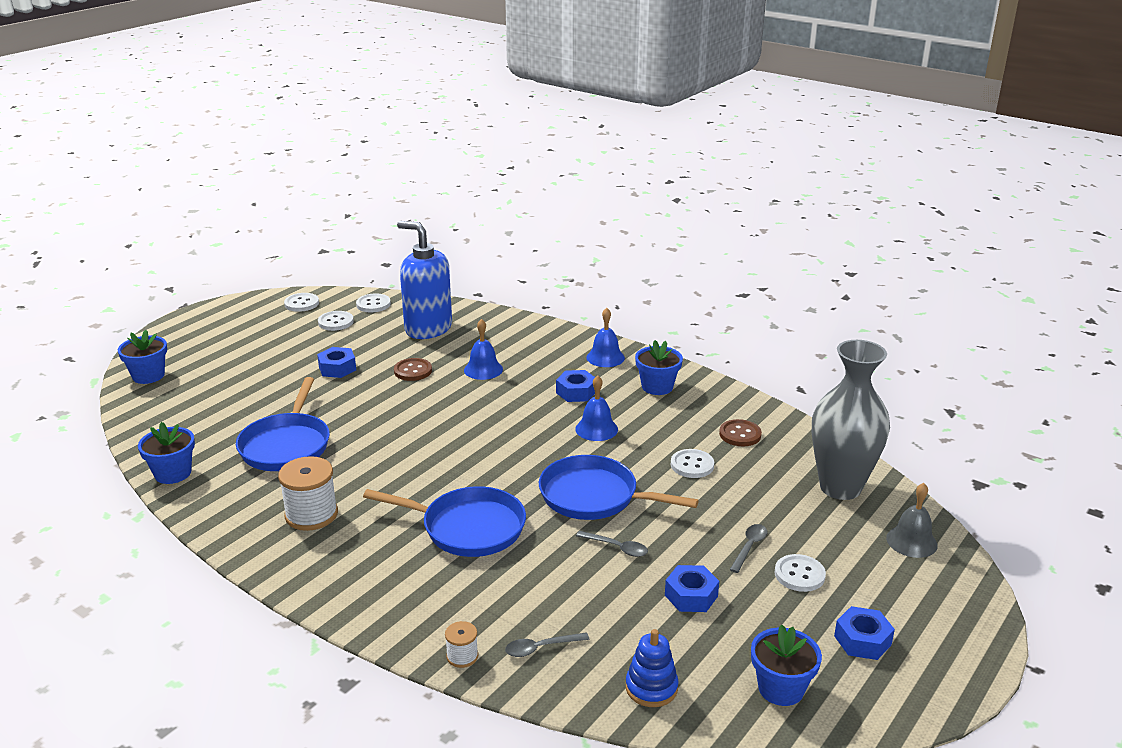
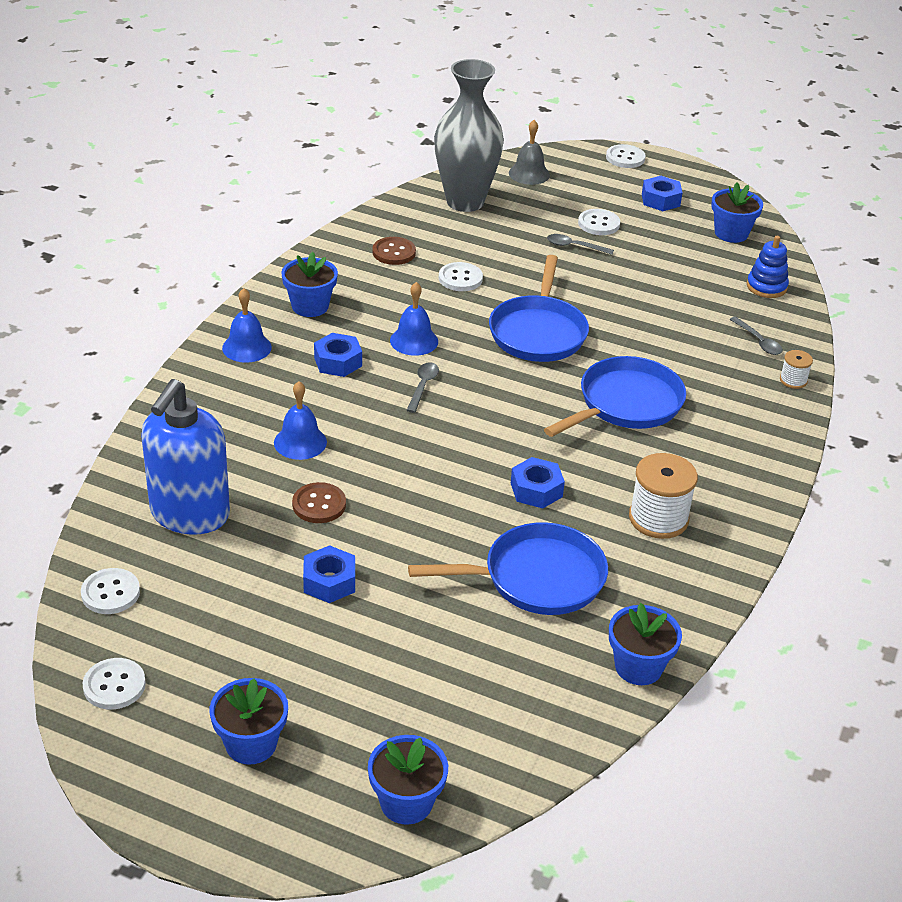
camera: 105 degrees left, 10 degrees up
white button [318,311,354,331] -> white button moved to [606,144,646,168]
blue pan [363,486,526,557] -> blue pan turned 45 degrees clockwise [544,356,686,437]
grey spoon [576,531,648,557] -> grey spoon moved to [407,362,439,413]
blue nut [665,565,719,612] -> blue nut moved to [511,457,565,508]
none -> blue flower pot [210,678,288,765]

